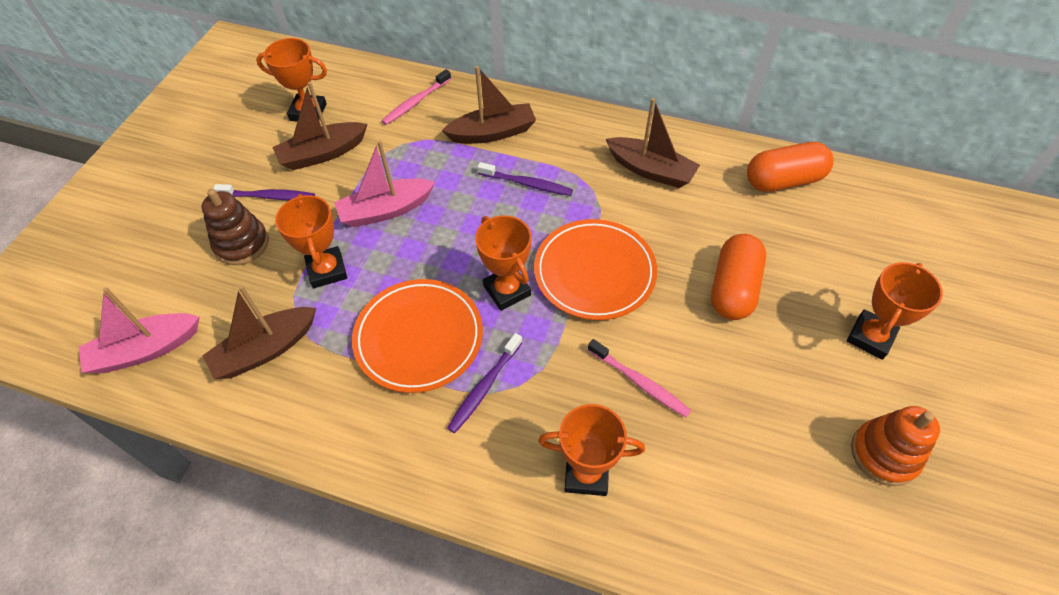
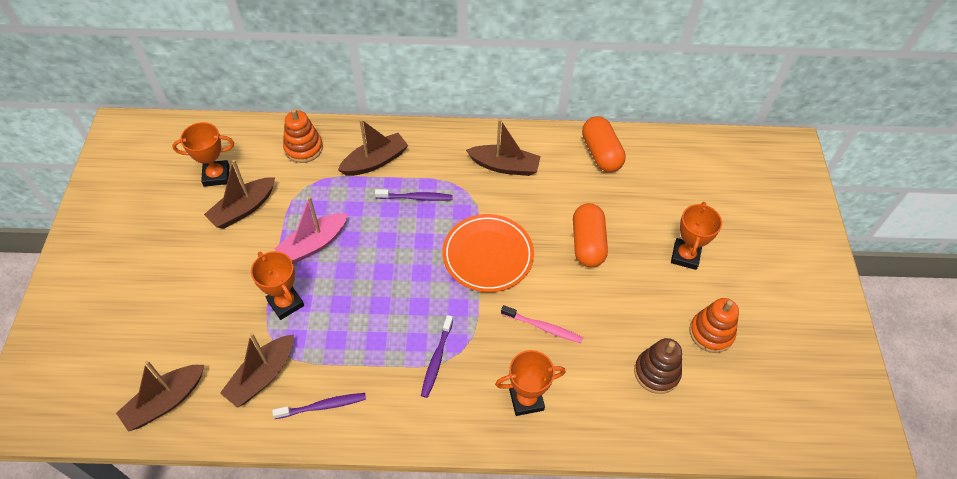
camera: 20 degrees left, 0 degrees up
pink boat [79,287,200,373] -> brown boat [116,361,204,432]
brown stacking toy [202,189,269,265] -> brown stacking toy moved to [634,338,682,394]
purple toothbrush [213,184,315,200] -> purple toothbrush moved to [272,393,366,419]
orange plate [352,279,483,393] -> none
pink toothbrush [382,69,451,125] -> orange stacking toy [283,109,323,163]
orange trophy [475,215,532,311] -> none
orange capsule [747,142,834,192] -> orange capsule turned 75 degrees counterclockwise [582,116,626,172]

